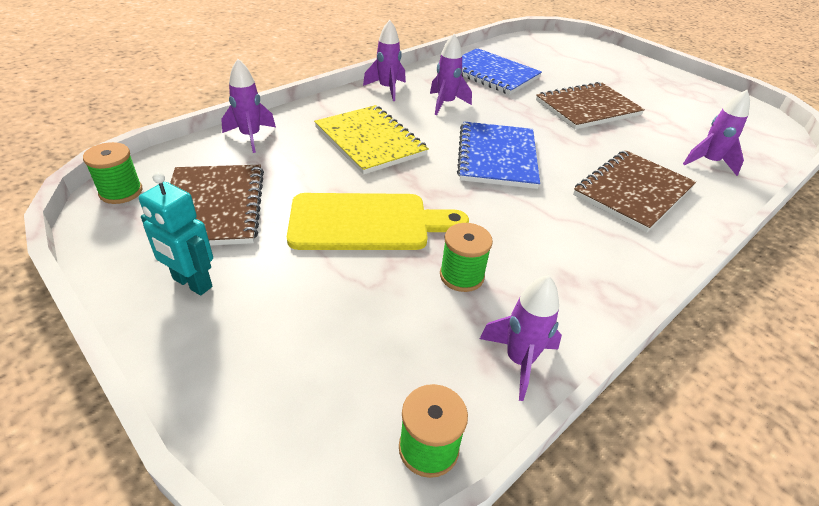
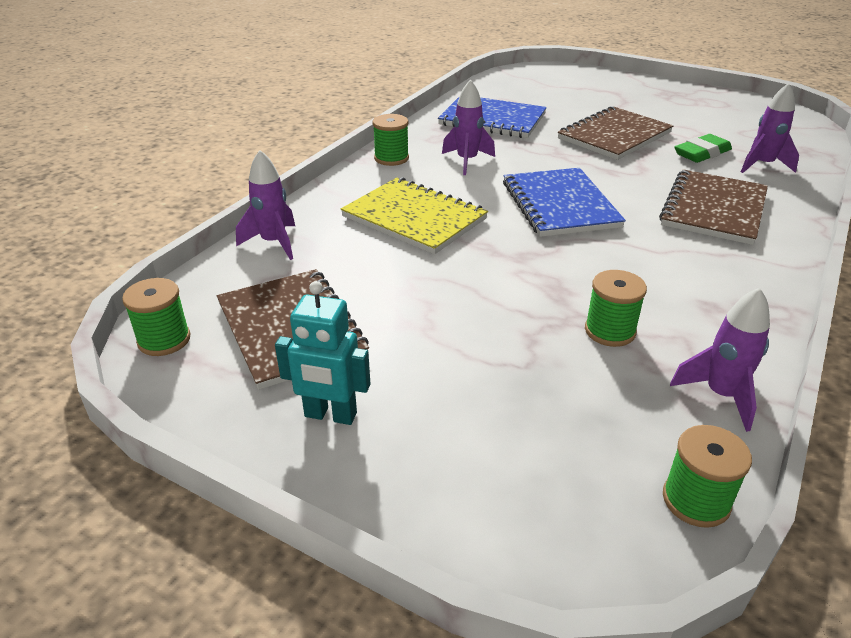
camera: 15 degrees left, 5 degrees down
yellow cutting board [287,193,469,250] -> none
purple rocket [363,20,406,101] -> green spool [372,114,409,166]
none -> green eraser [675,134,732,163]

